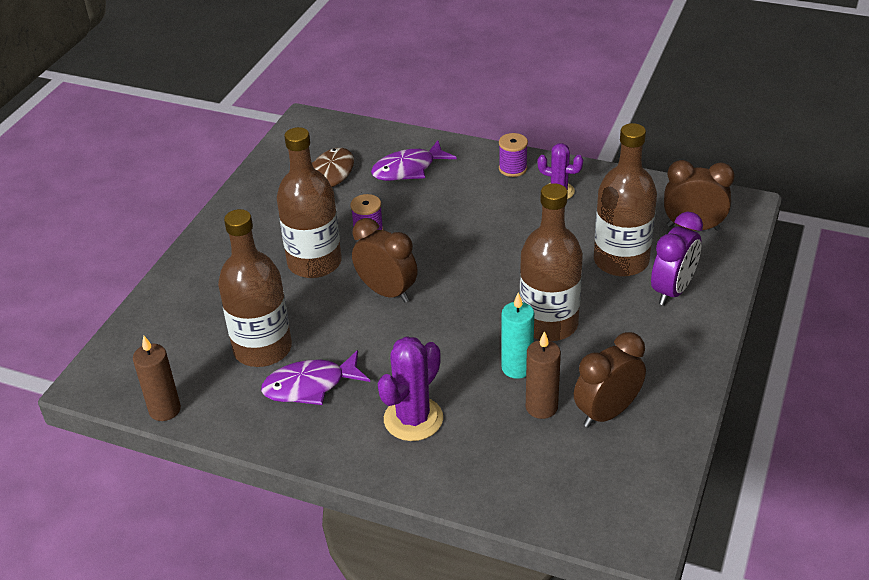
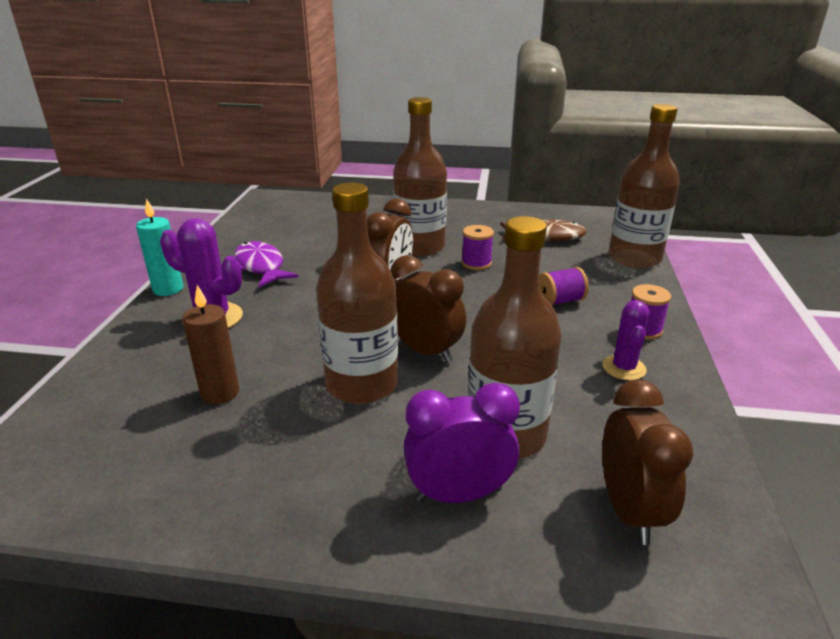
camera: 75 degrees right, 10 degrees down
brown candle [133,335,181,421] -> none
brown bottle [218,209,292,367] -> brown bottle moved to [608,104,680,269]
purple fish [371,140,457,181] -> none
turquoise candle [502,292,534,379] -> turquoise candle moved to [136,198,183,296]
brown clock [574,332,646,428] -> brown clock moved to [390,255,466,363]
purple clock [651,212,703,306] -> purple clock turned 150 degrees clockwise [404,382,520,503]
none -> purple spool [539,267,589,305]

